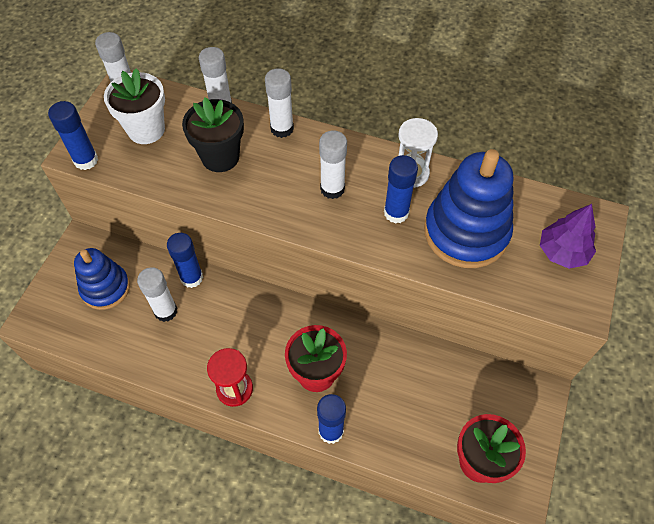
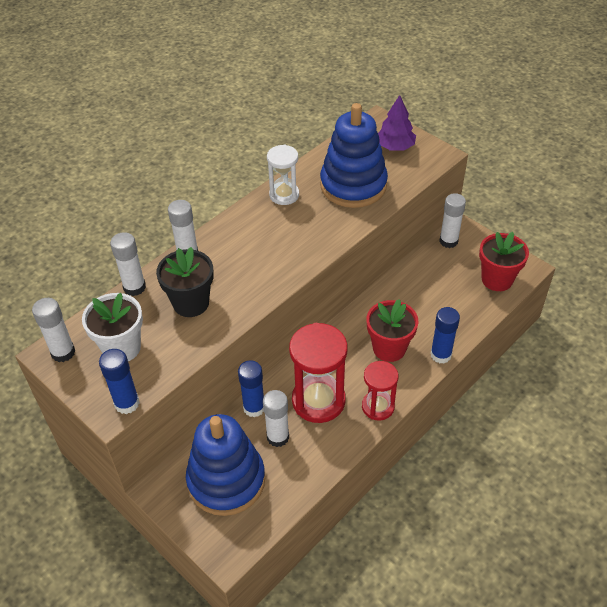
camera: 65 degrees left, 10 degrees down
blue stacking toy [74,248,130,310] -> blue stacking toy [186,414,265,516], size x1.54
white glue stick [319,131,347,199] -> white glue stick moved to [439,193,466,248]
blue glue stick [384,155,418,224] -> none
none -> red hourglass [289,323,348,423]

